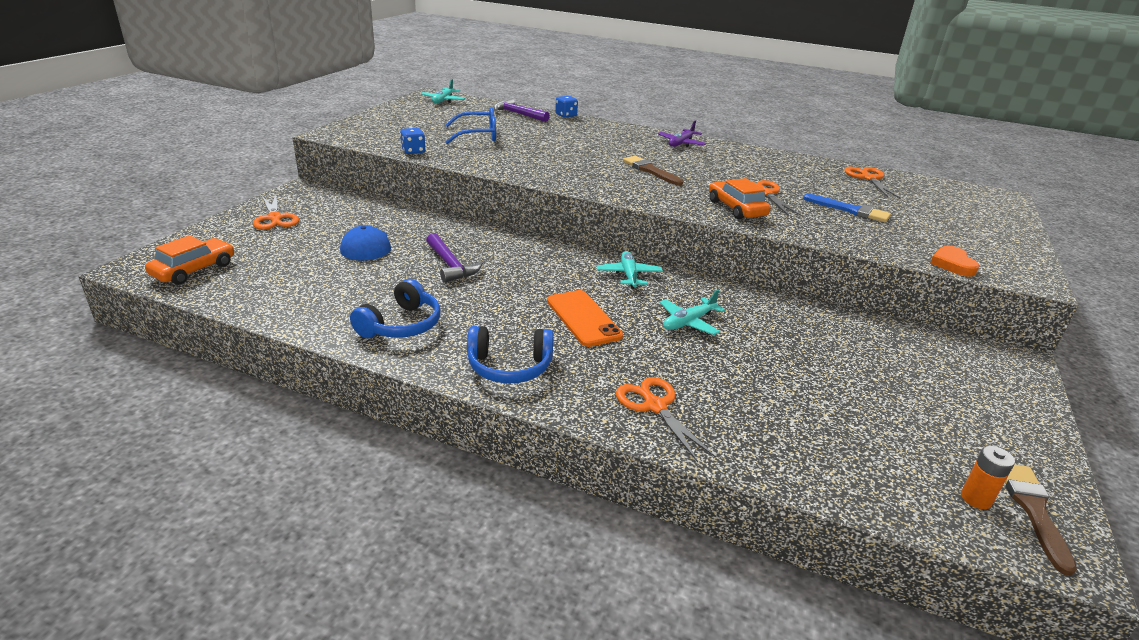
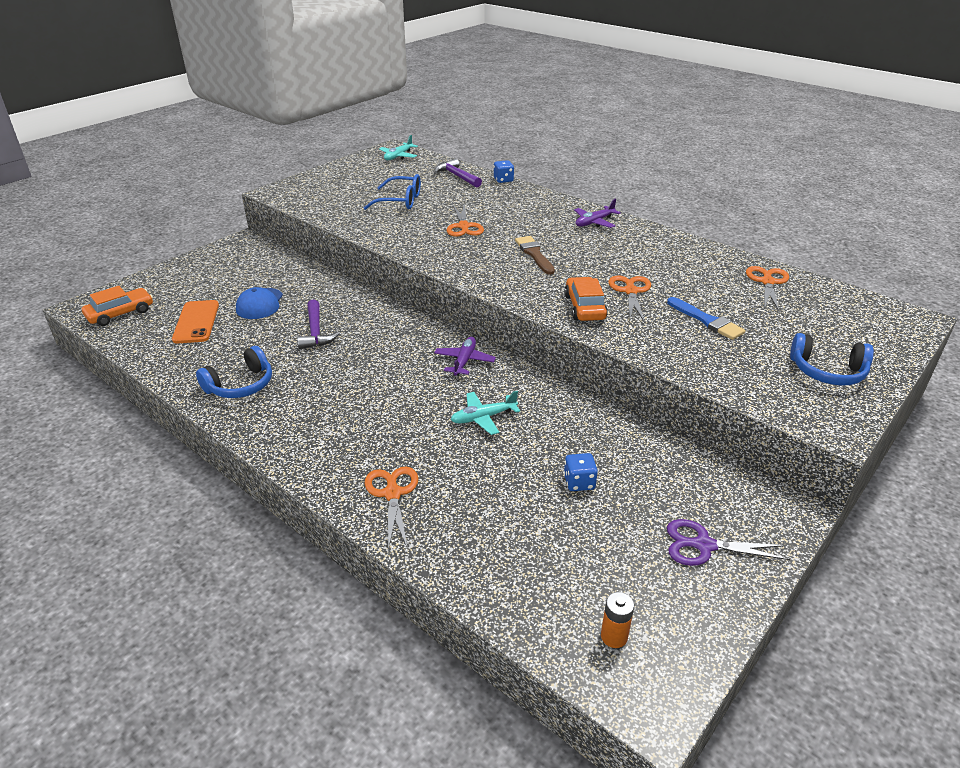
camera: 20 degrees right, 5 degrees up
orange scissors [253,195,299,230] -> orange scissors moved to [446,203,484,237]
blue dice [400,128,425,154] -> blue dice moved to [564,453,598,491]
blue headphones [467,326,554,384] -> blue headphones moved to [790,333,874,386]
orange phone [547,290,623,347] -> orange phone moved to [172,300,219,344]
turquoise plane [596,251,663,289] -> purple plane [434,337,496,376]
orange heart [930,246,980,277] -> none
brown brush [1005,464,1077,576] -> none
none -> purple scissors [667,519,790,566]

